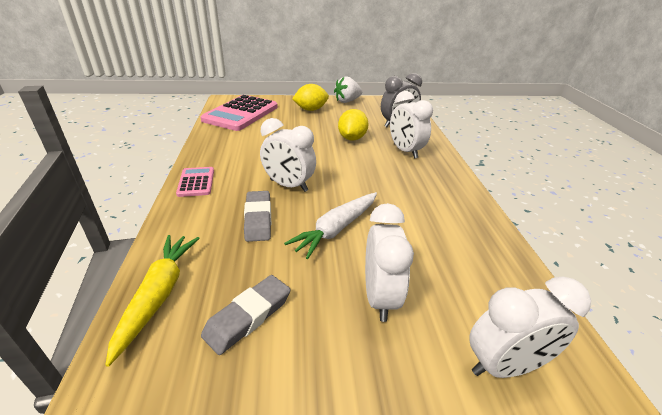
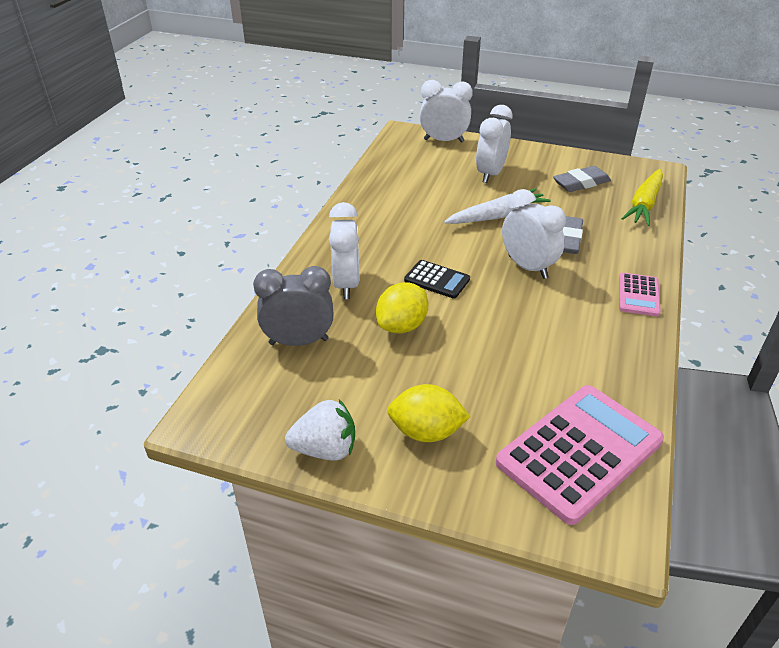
camera: 155 degrees left, 5 degrees up
none -> black calculator [404,260,470,299]

